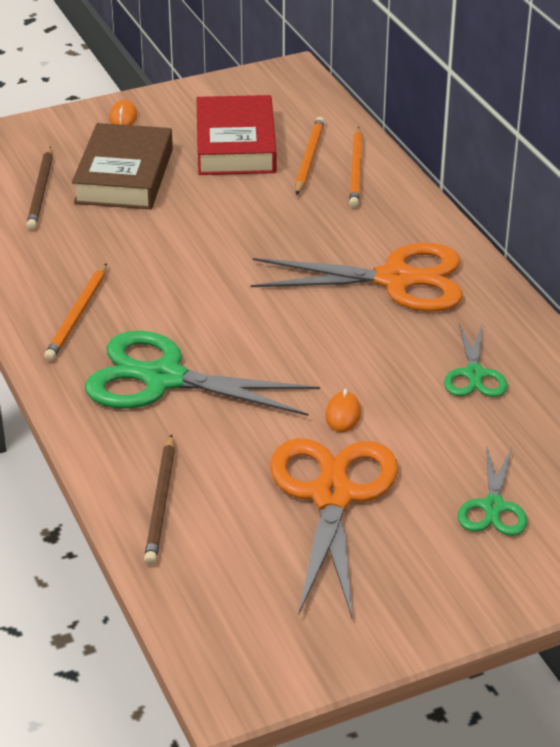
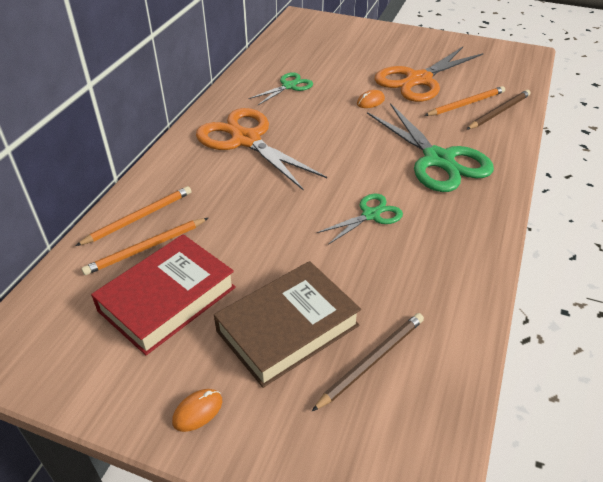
camera: 135 degrees left, 5 degrees up
orange pencil [44,263,107,361] -> orange pencil moved to [424,86,505,116]
green scissors [458,445,527,536] -> green scissors moved to [317,194,403,245]

